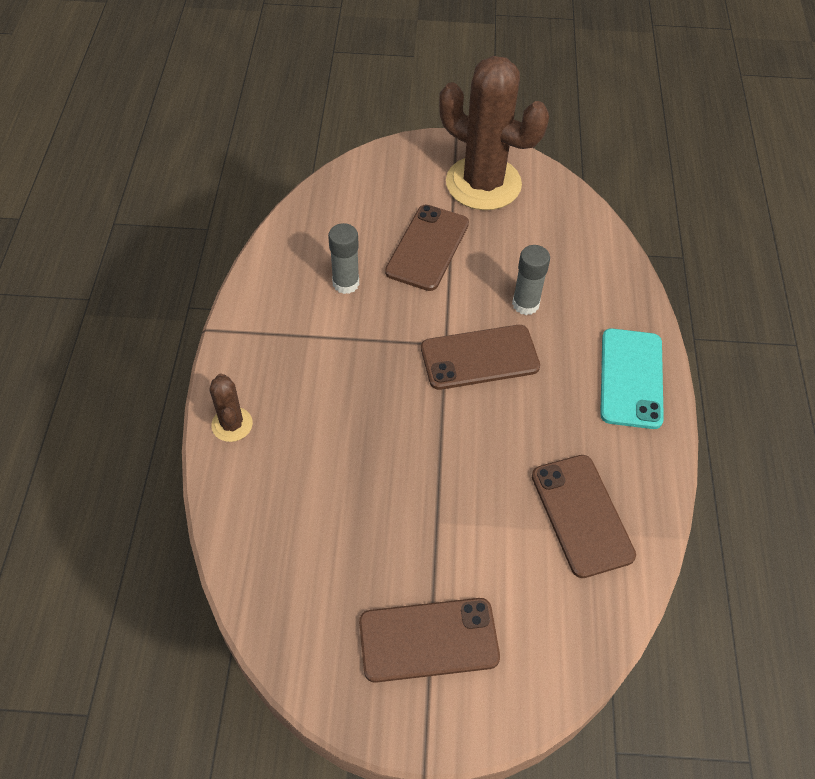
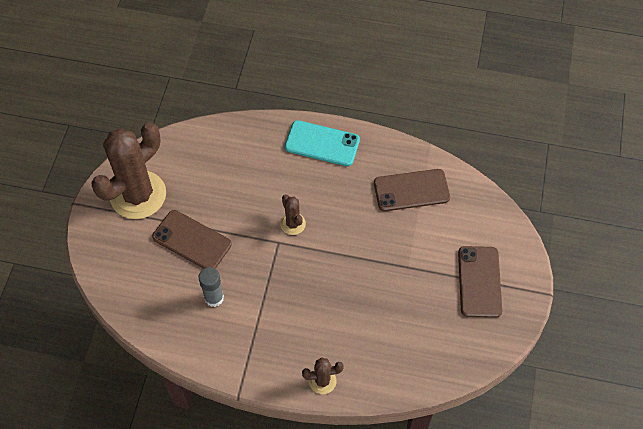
camera: 80 degrees left, 5 degrees up
brown phone [421,325,540,390] -> brown cactus [280,194,306,235]
grey glue stick [512,245,550,315] -> none

